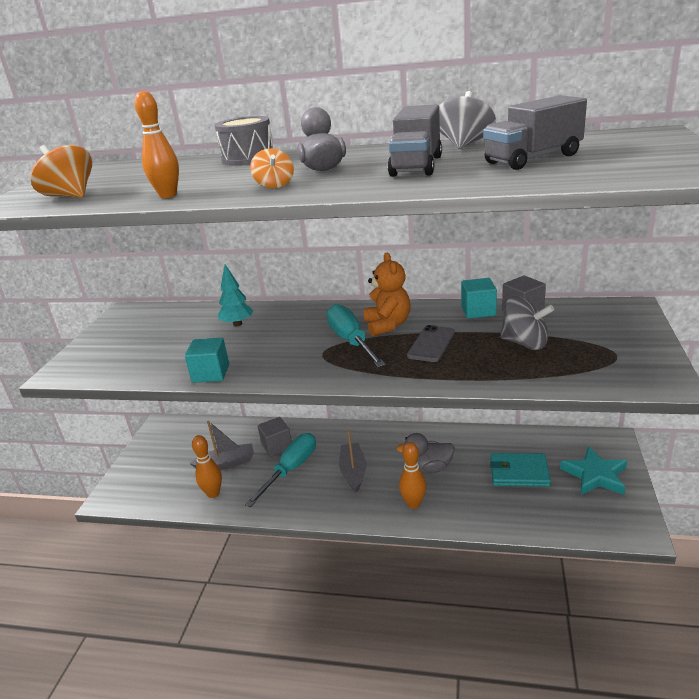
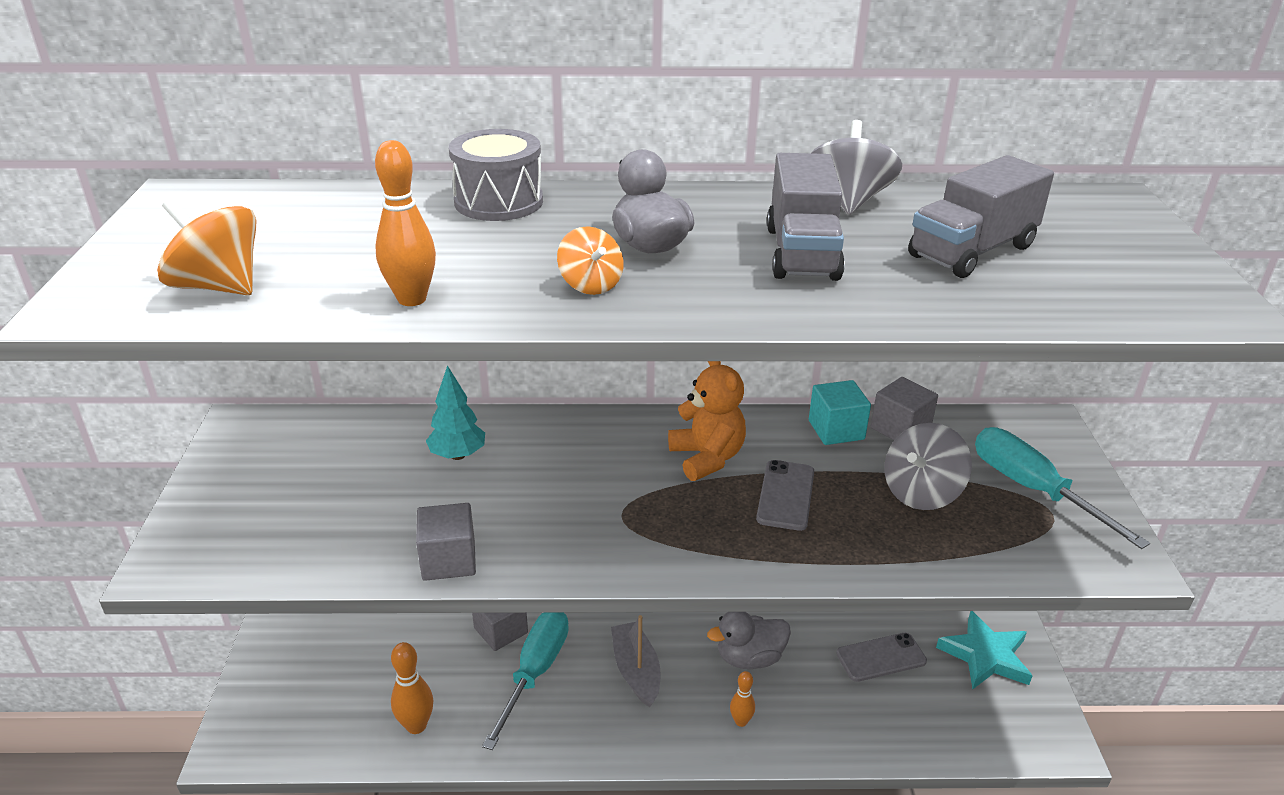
camera: 15 degrees left, 5 degrees up
turquoise cube [185,338,229,383] -> grey cube [416,503,476,581]
grey boat [190,421,254,470] -> none
turquoise screwdriver [326,304,386,368] -> turquoise screwdriver moved to [975,427,1150,549]
orange bowling pin [399,442,426,509] -> orange bowling pin [730,671,755,727], size x0.62
turquoise wallet [490,453,551,487] -> grey phone [836,633,927,682]
grey spinning top [500,296,554,350] -> grey spinning top turned 120 degrees clockwise [884,423,972,510]

